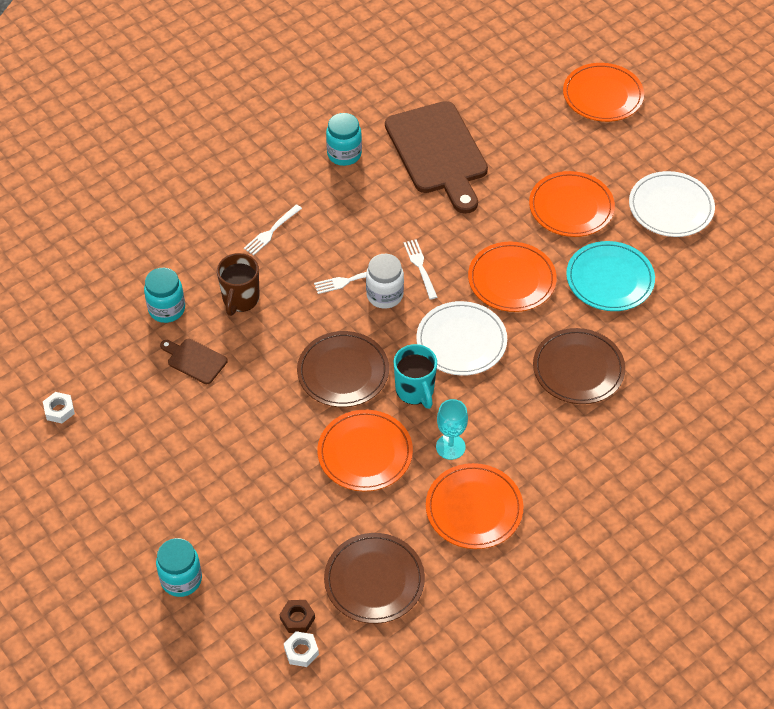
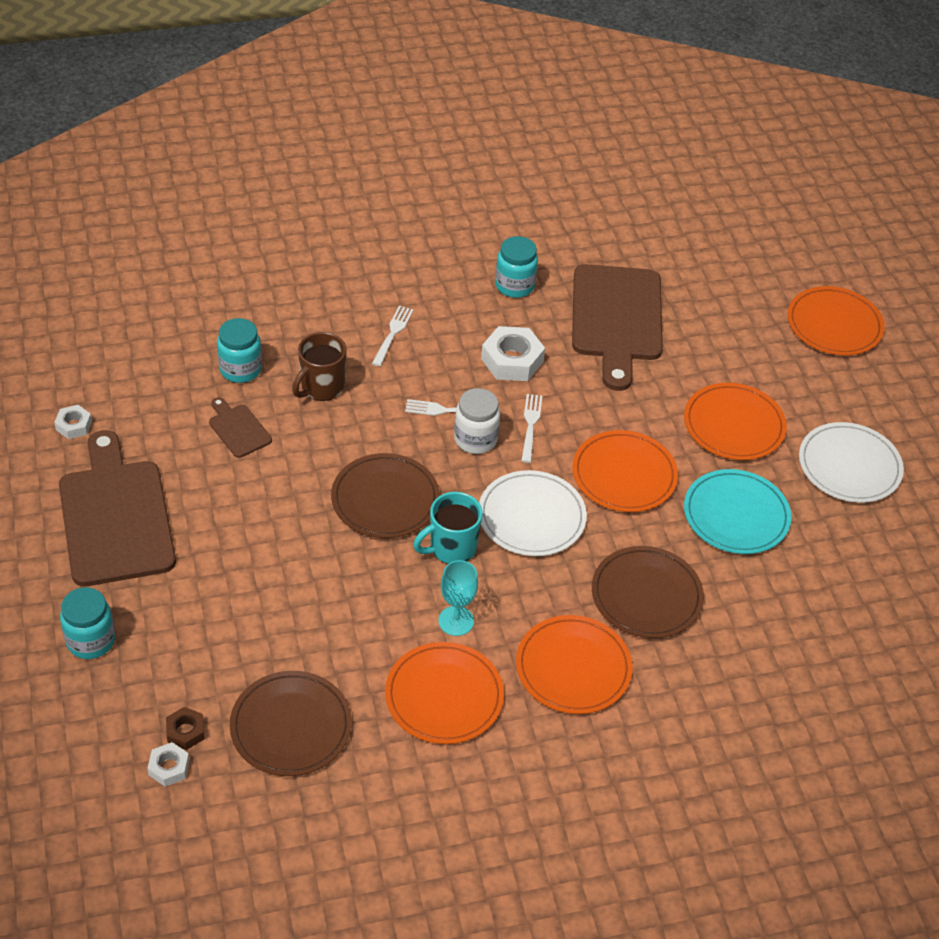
camera: 20 degrees right, 5 degrees down
white fork [244,204,302,256] -> white fork turned 135 degrees clockwise [372,306,414,366]
orange plate [317,410,413,491] -> orange plate moved to [516,615,632,714]
turquoise mug [393,344,437,409] -> turquoise mug turned 60 degrees clockwise [413,492,483,564]
none -> brown cutting board [59,430,176,586]
none -> white nut [481,326,545,381]

